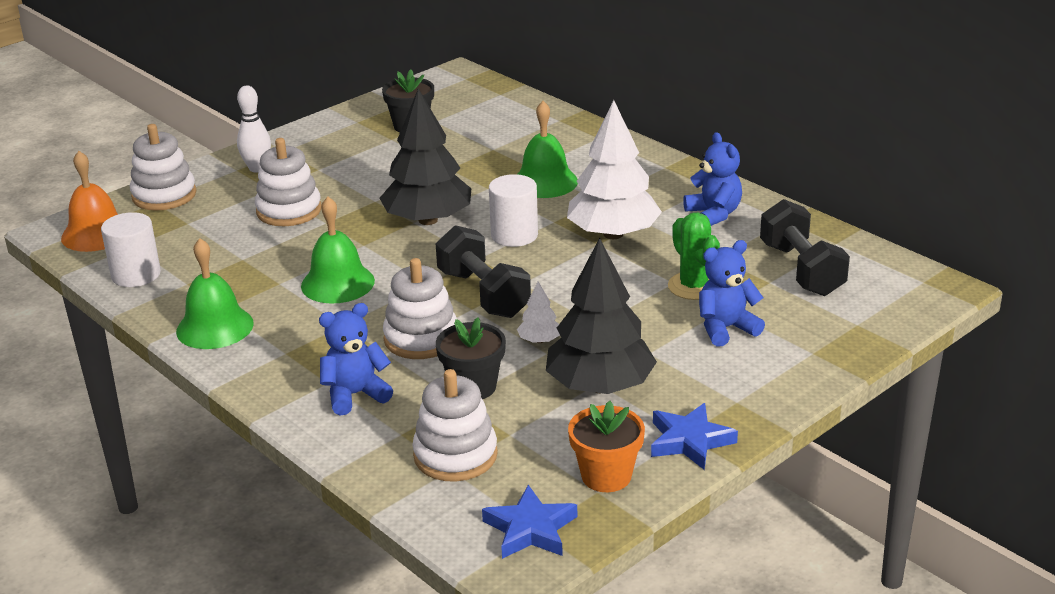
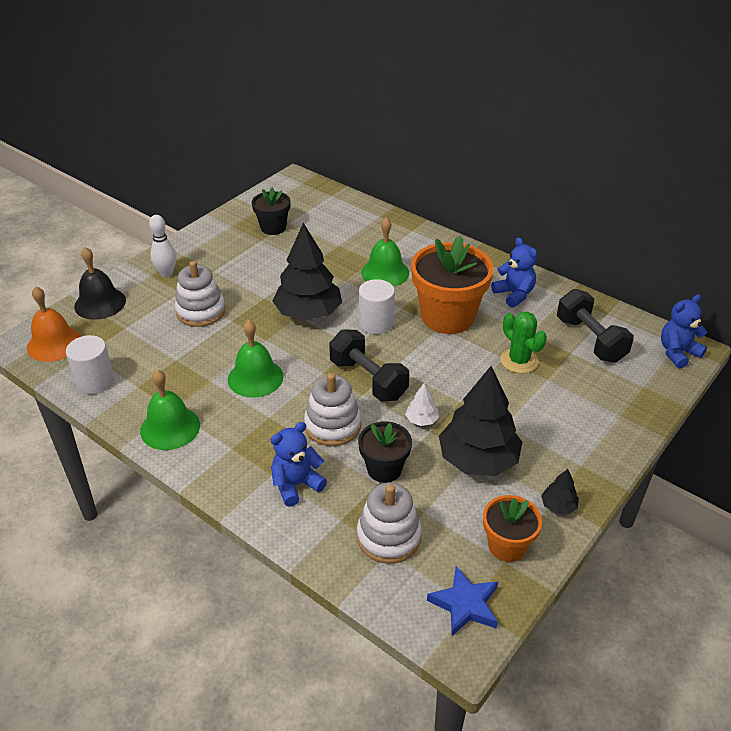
camera: 10 degrees left, 10 degrees up
white stacking toy [130,124,196,210] -> black bell [74,247,126,320]
white tree [567,100,662,239] -> orange flower pot [411,235,494,334]
blue star [651,403,738,470] -> black tree [541,469,579,514]
blue teddy bear [699,240,765,347] -> blue teddy bear moved to [661,294,707,368]

